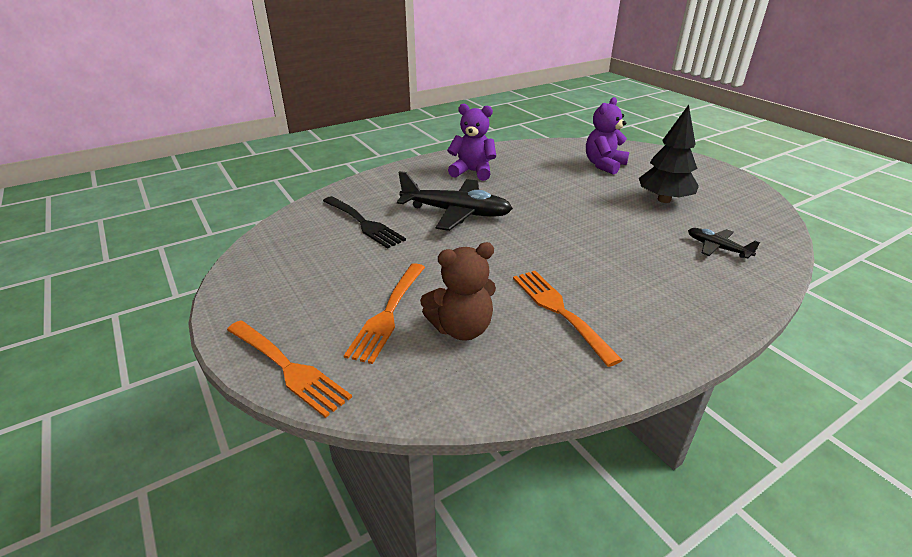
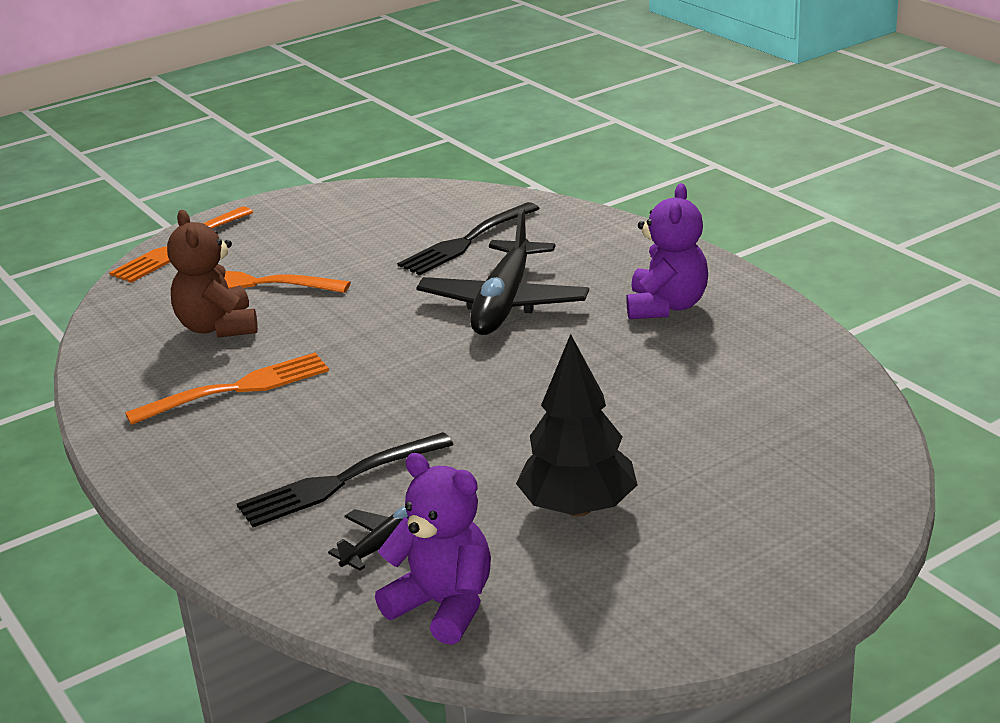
camera: 90 degrees right, 5 degrees down
purple teddy bear [586,97,629,175] -> purple teddy bear moved to [375,453,491,645]
none -> black fork [236,432,454,527]

